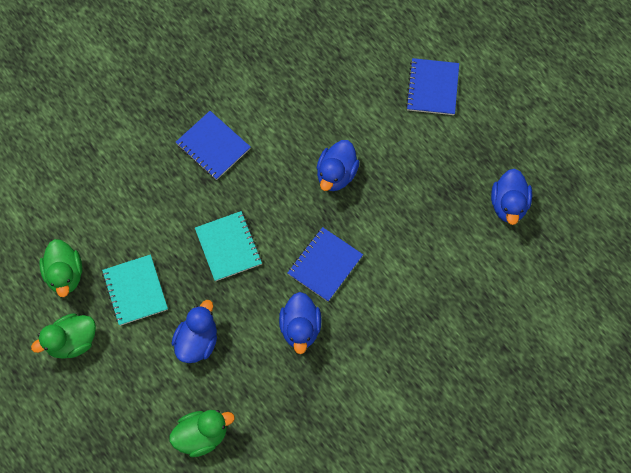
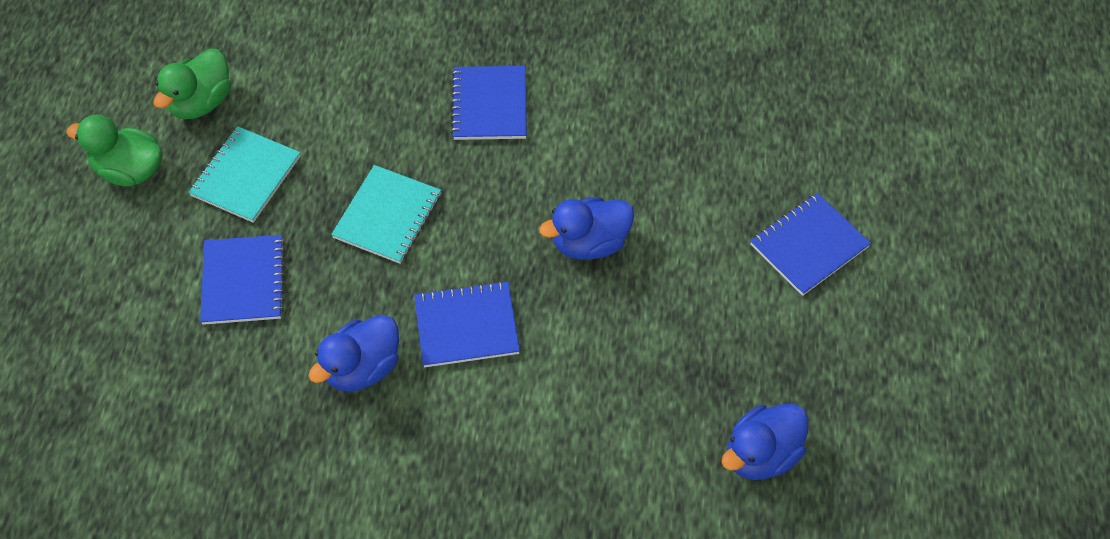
camera: 45 degrees right, 10 degrees down
green duck [169,410,235,457] -> none
blue duck [171,300,217,363] -> blue notebook [200,235,285,325]

